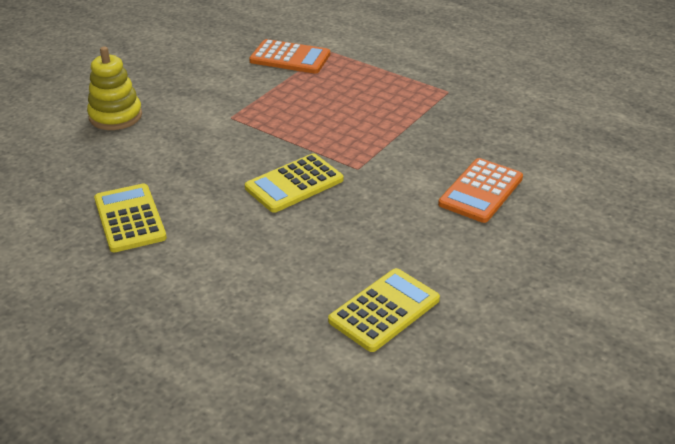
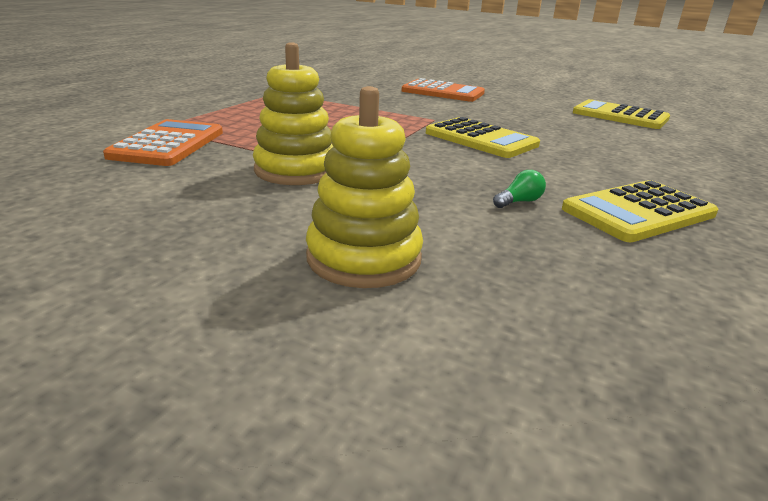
camera: 100 degrees left, 10 degrees down
none -> yellow stacking toy [253,42,333,185]
none -> green light bulb [493,170,546,208]

